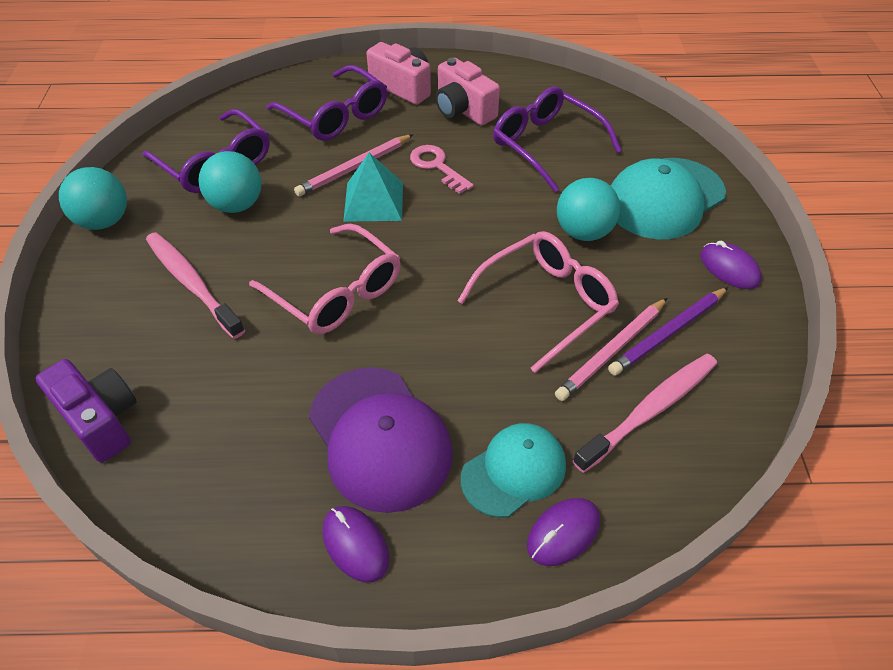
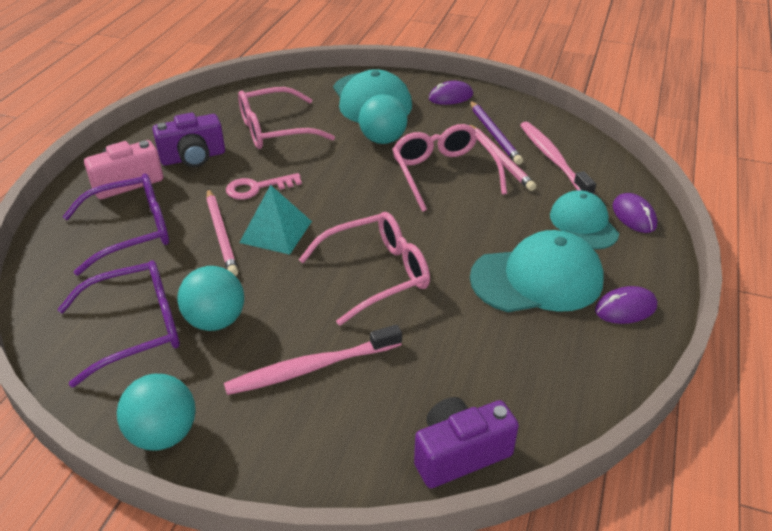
camera: 70 degrees left, 10 degrees down
purple cap [309,367,453,513] -> turquoise cap [470,230,604,312]
pink camera [435,58,500,125] -> purple camera [153,113,225,167]
purple glasses [493,87,622,192] -> pink glasses [238,87,335,149]

